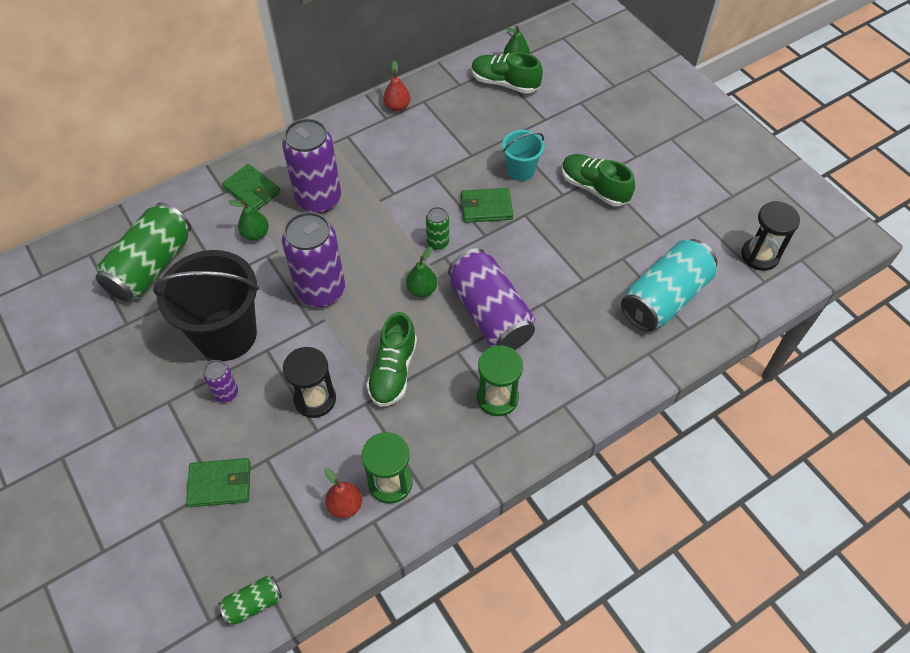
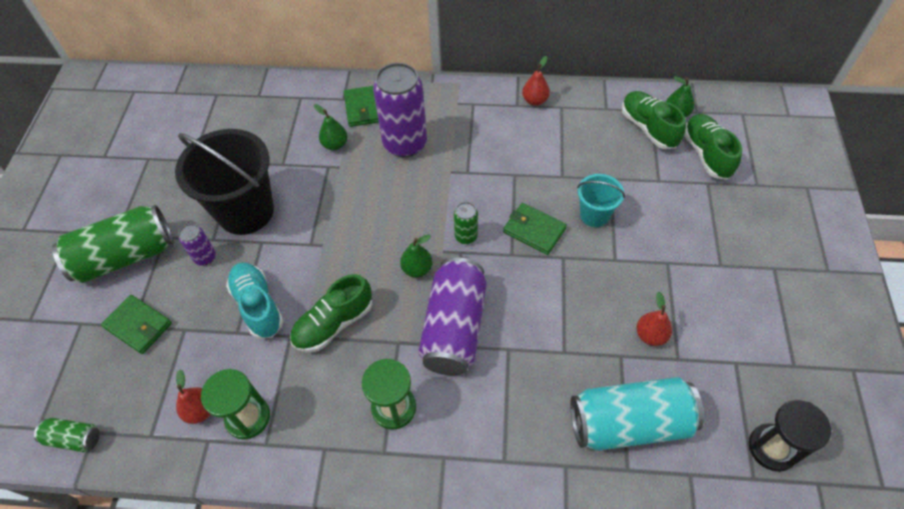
camera: 40 degrees right, 0 degrees up
green can [95,202,191,302] -> green can moved to [52,205,174,283]
purple can [282,212,345,307] -> none
black hourglass [283,347,336,418] -> turquoise shoe [226,262,284,339]
green shoe [562,154,635,206] -> green shoe moved to [684,114,742,180]
none -> red pear [636,292,672,346]

